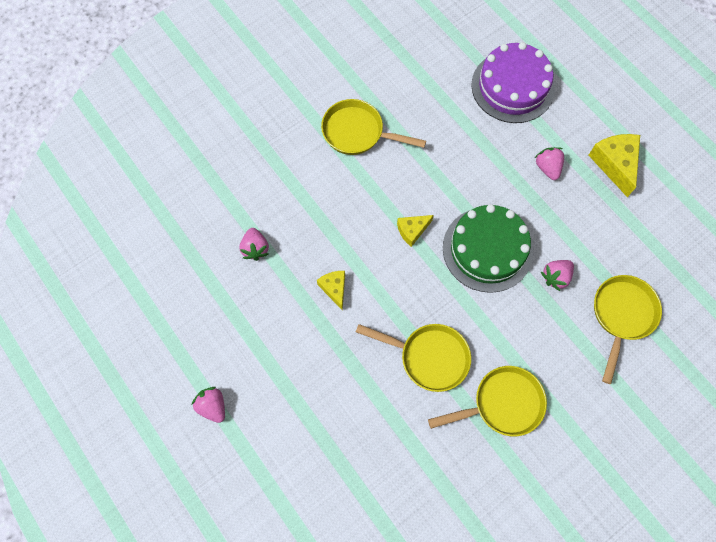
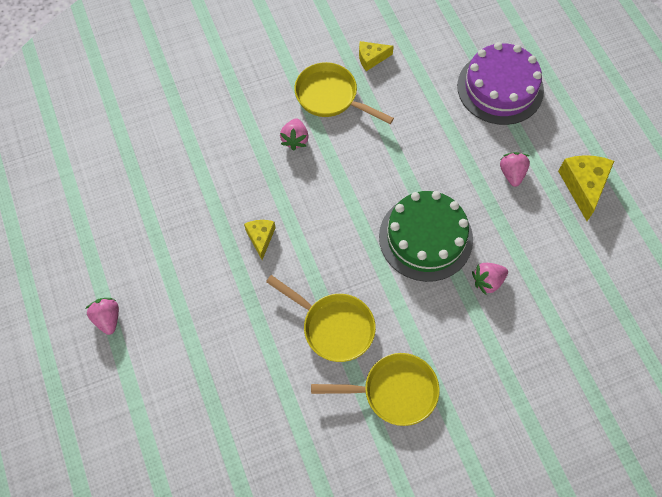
camera: 15 degrees right, 5 degrees down
pink strawberry [239,228,269,261] -> pink strawberry moved to [280,118,309,151]
yellow cheese [397,215,434,247] -> yellow cheese moved to [359,41,394,71]
yellow pan [594,275,662,384] -> none

